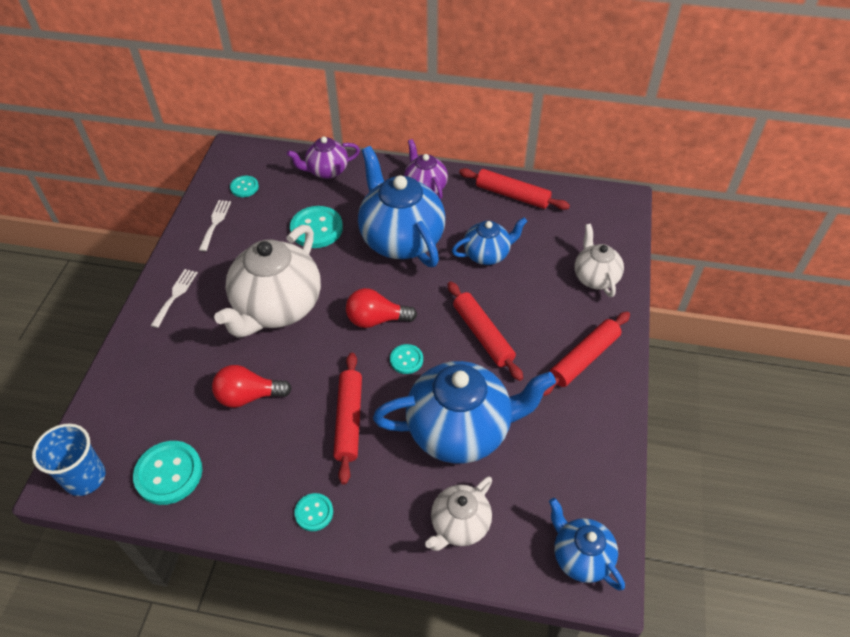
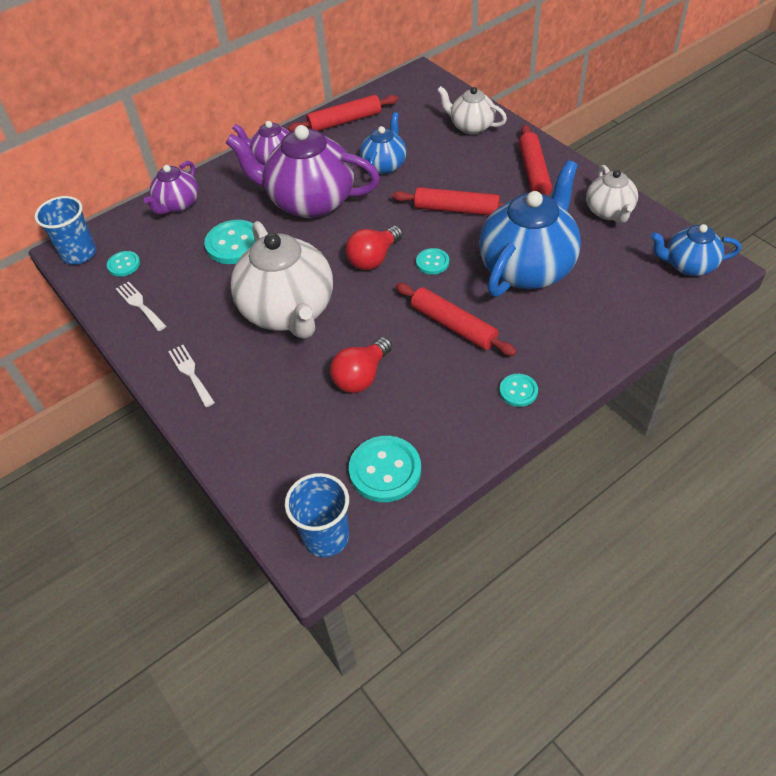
camera: 45 degrees left, 0 degrees up
blue teapot [358,146,446,267] -> purple teapot [226,125,380,218]
white teapot [425,477,492,551] -> white teapot moved to [586,165,638,223]
none -> blue cup [35,196,96,265]

